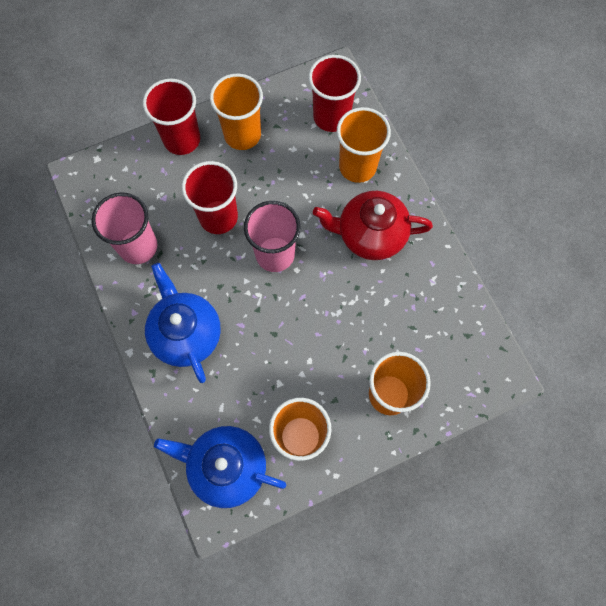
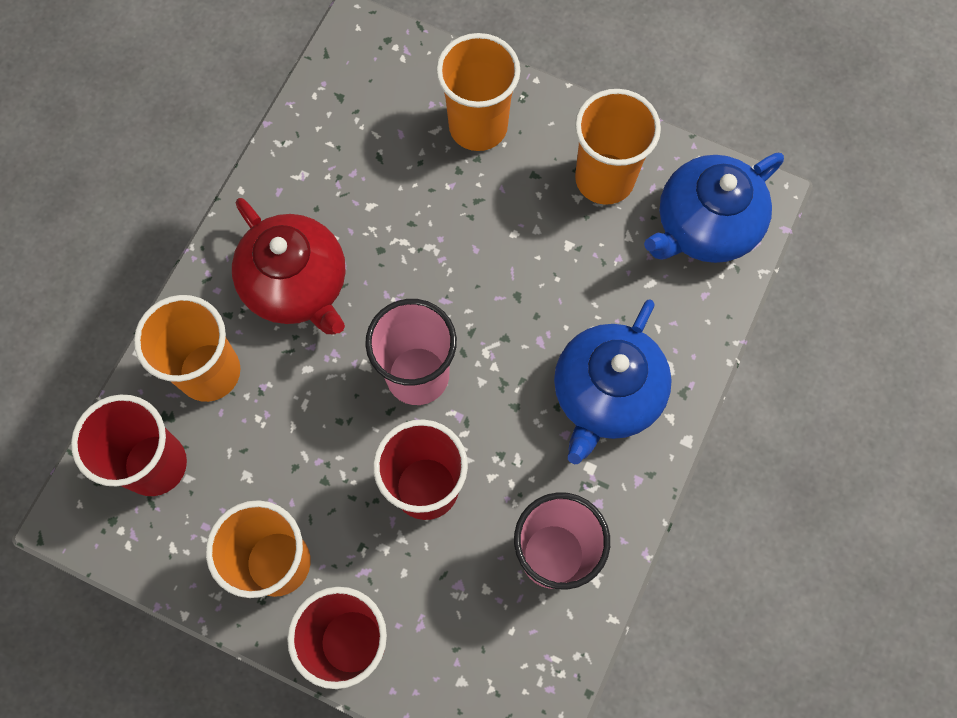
camera: 130 degrees left, 0 degrees up
blue teapot [154,426,286,508] -> blue teapot turned 75 degrees clockwise [644,153,784,263]

